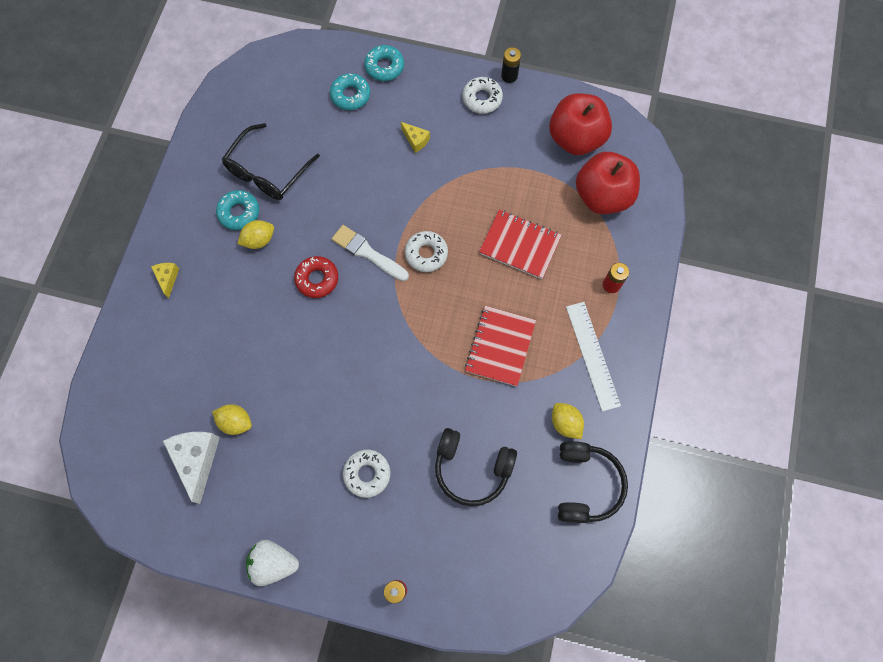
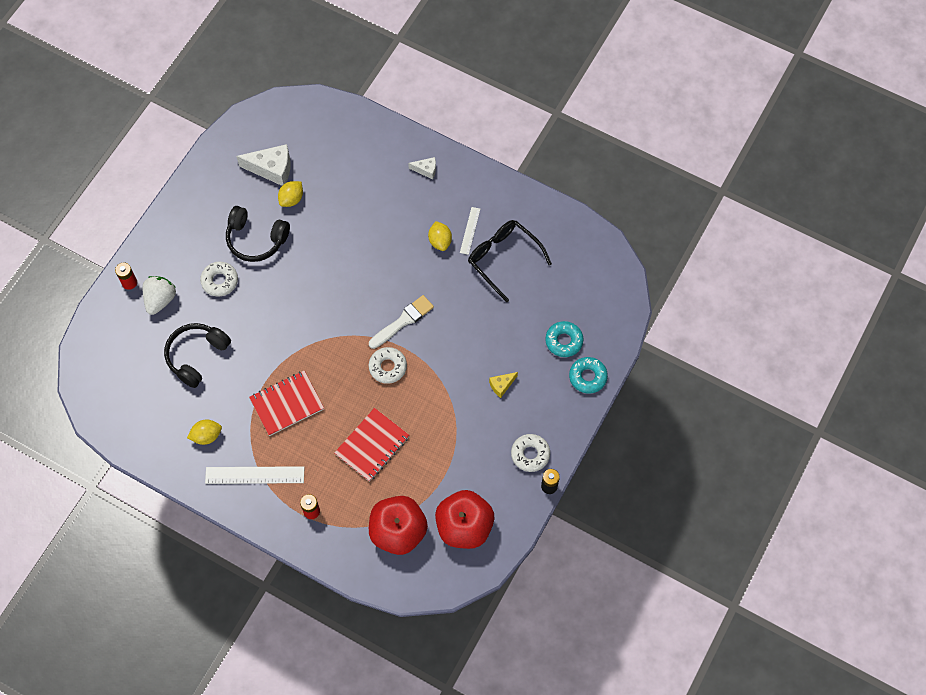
camera: 105 degrees right, 5 degrees down
yellow cheese [151,263,179,298] -> white cheese [408,157,436,179]
turquoise donut [216,190,259,230] -> white ruler [460,207,480,255]
white strawberry [246,540,299,586] -> white strawberry moved to [142,276,176,315]
red donut [294,256,338,298] -> none
red notebook [465,306,536,387] -> red notebook turned 60 degrees counterclockwise [249,370,324,436]
black headphones [558,441,628,523] -> black headphones moved to [226,206,290,262]

